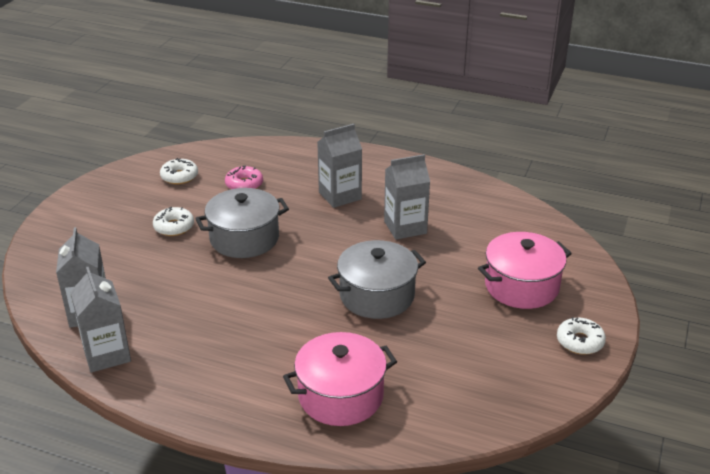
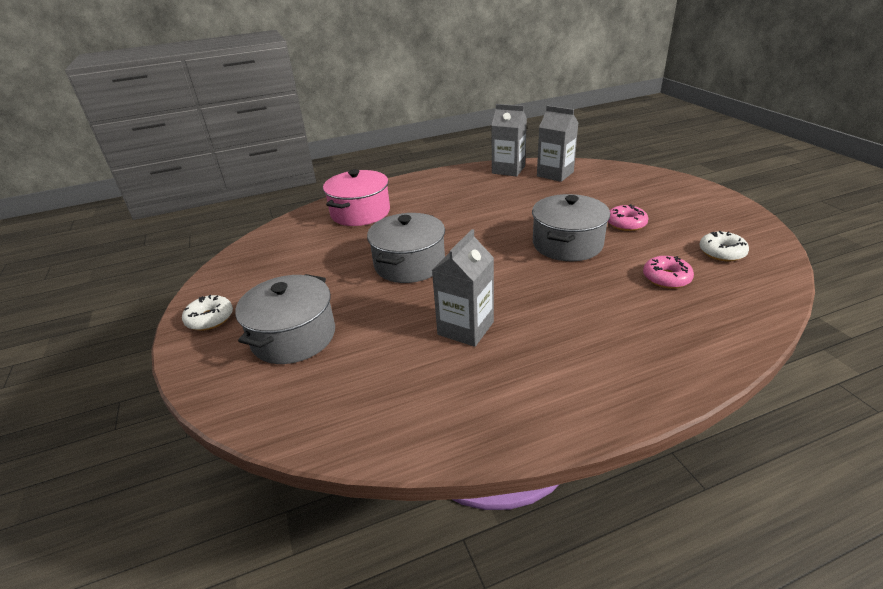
camera: 140 degrees right, 0 degrees up
white donut [153,207,194,236] -> pink donut [608,204,649,231]
grey carton [317,124,362,208] -> none
pink pot [478,232,572,309] -> grey pot [235,274,335,364]

